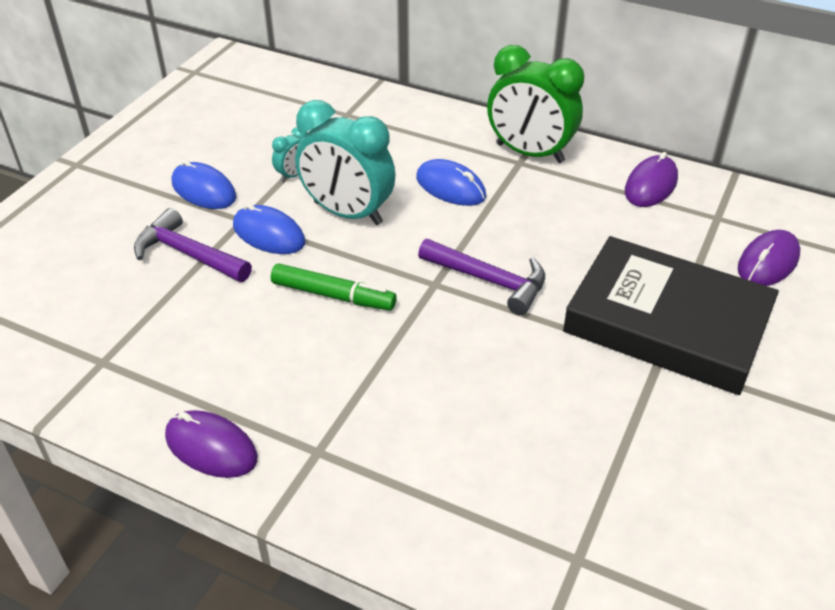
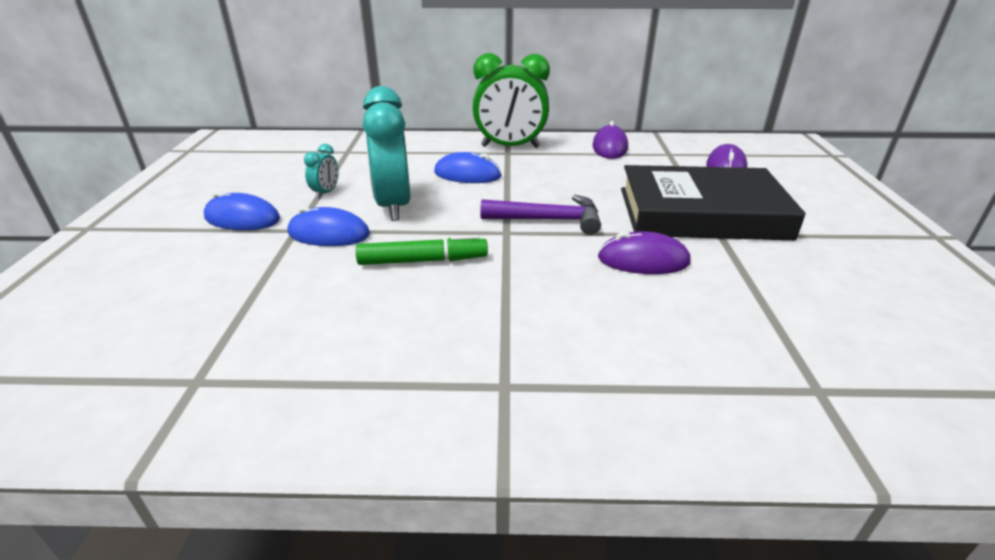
camera: 25 degrees left, 10 degrees down
purple hammer [134,208,252,282] -> none
purple mouse [165,410,258,478] -> purple mouse moved to [598,231,690,274]
turquoise clock [295,100,396,225] -> turquoise clock turned 75 degrees clockwise [363,86,410,221]

